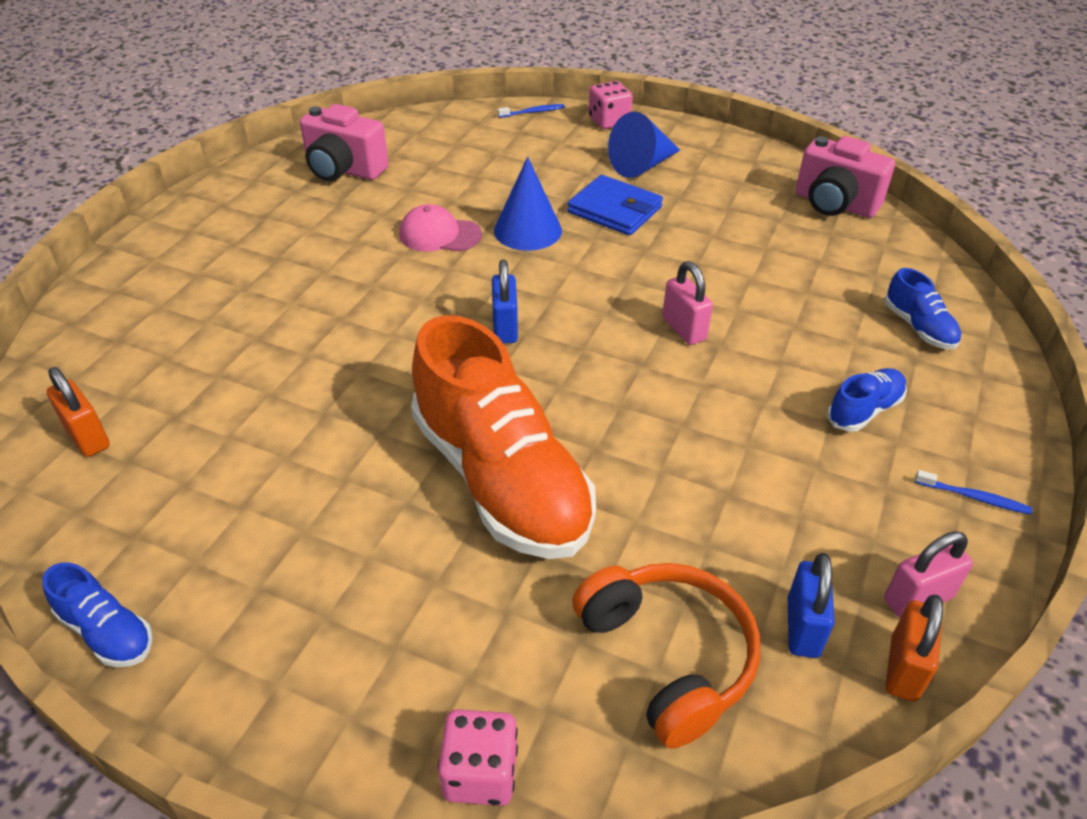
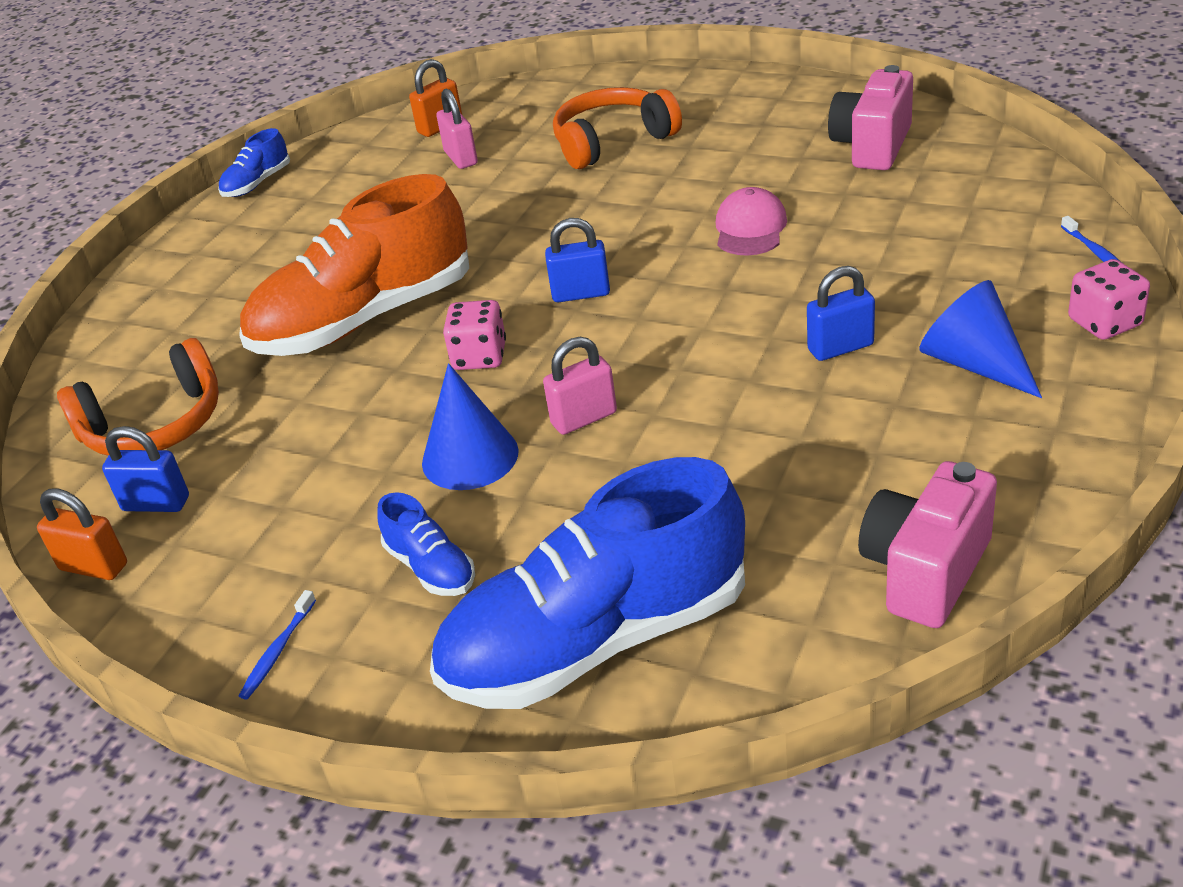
camera: 95 degrees right, 5 degrees down
pink dice [438,709,518,806] -> pink dice moved to [443,300,506,370]
blue cone [494,157,562,251] -> blue cone moved to [422,363,519,490]
blue wallet [567,175,663,236] -> blue padlock [807,266,875,361]
blue shoe [884,268,961,349] -> blue shoe [430,457,745,709], size x2.36
pink padlock [884,531,973,618] -> pink padlock moved to [436,88,478,169]
none -> orange headphones [553,87,682,169]

